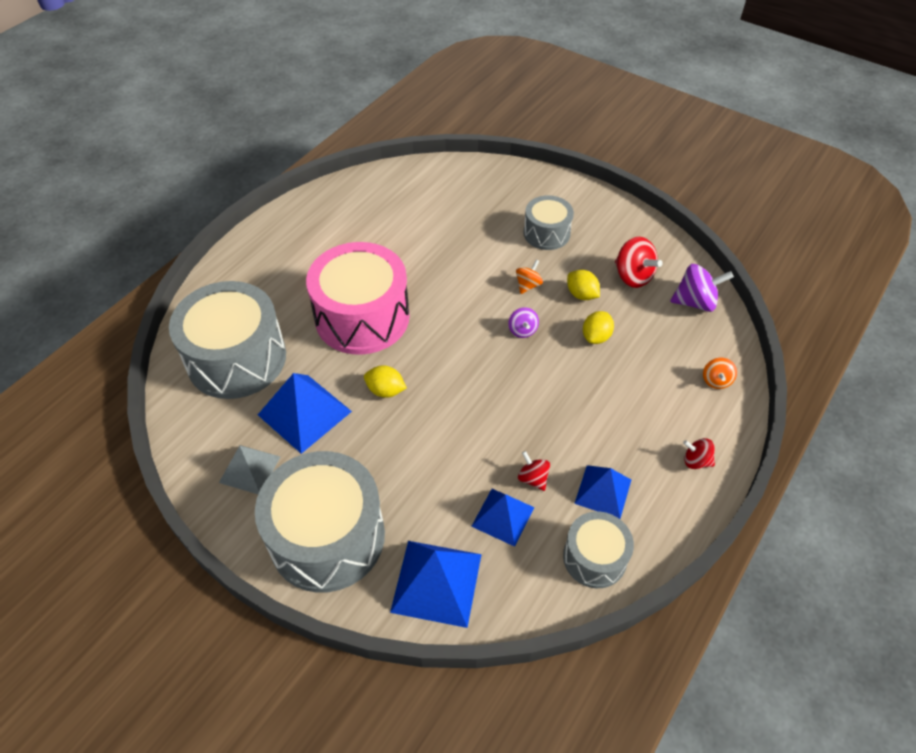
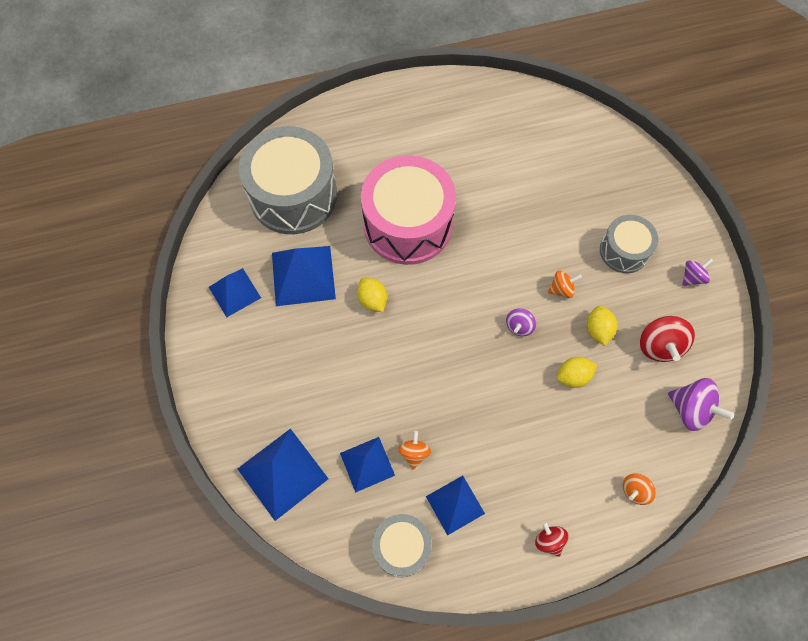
camera: 40 degrees right, 15 degrees up
grey pyramid [219,445,280,494] -> blue pyramid [209,268,261,317]
grey drum [255,451,385,593] -> none
red spinning top [518,451,550,491] -> orange spinning top [398,431,431,470]
none -> purple spinning top [682,258,713,286]

